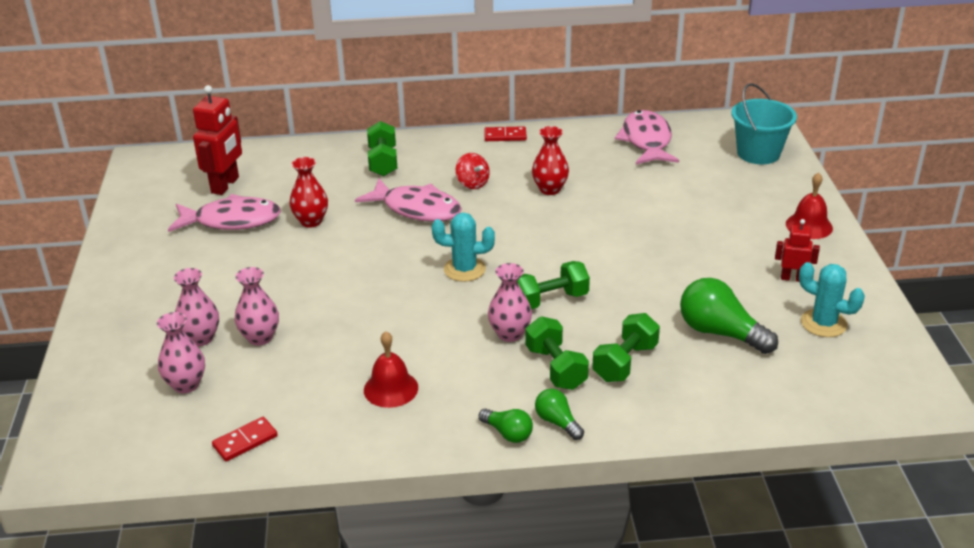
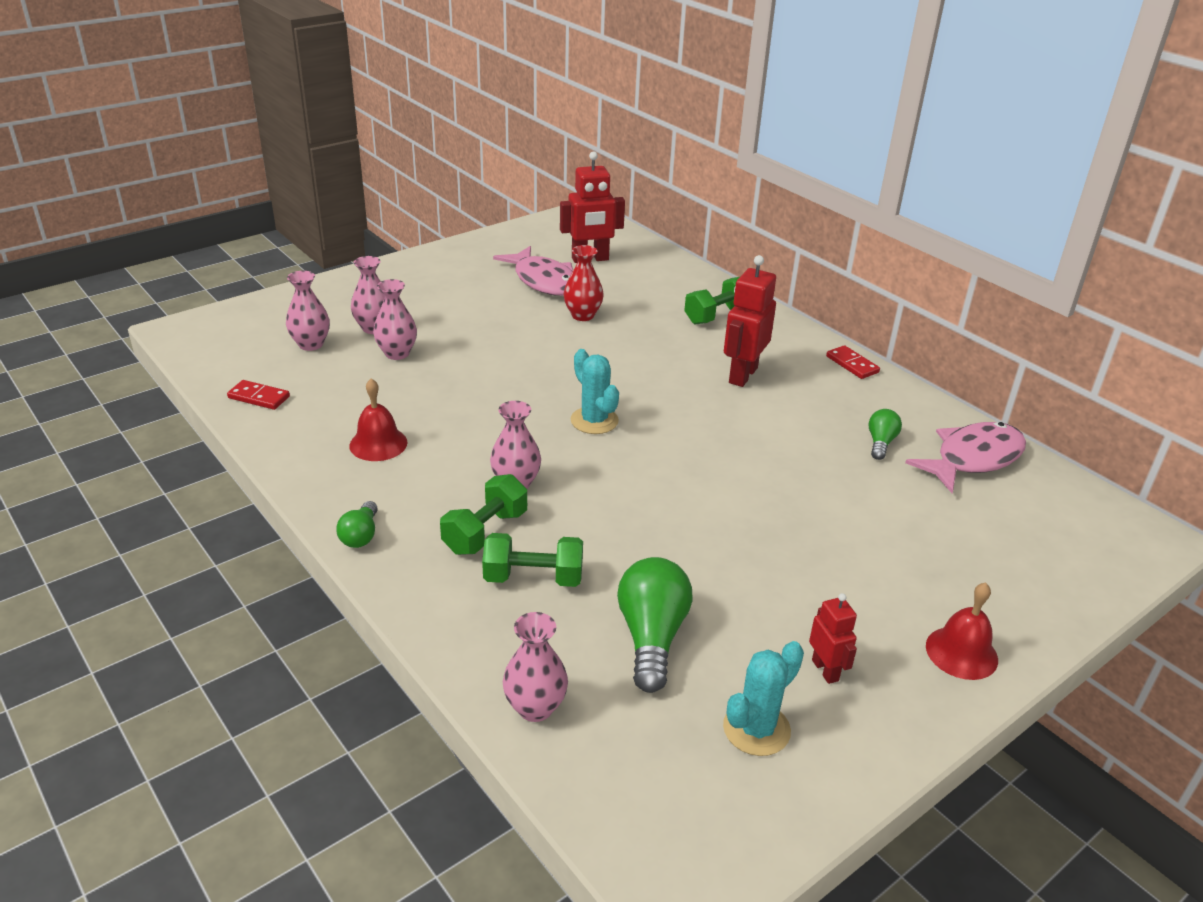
camera: 55 degrees right, 0 degrees up
pink fish [355,179,462,222] -> none
red spinning top [456,153,490,189] -> red robot [724,255,776,387]
green dumbbell [517,261,590,309] -> none
red vase [532,126,569,195] -> none
green light bulb [535,389,584,440] -> green light bulb moved to [869,409,902,460]
turquoise bucket [731,83,797,164] -> none
turquoise cactus [799,262,865,337] -> turquoise cactus turned 45 degrees clockwise [723,641,804,756]
none -> pink vase [503,612,568,722]

